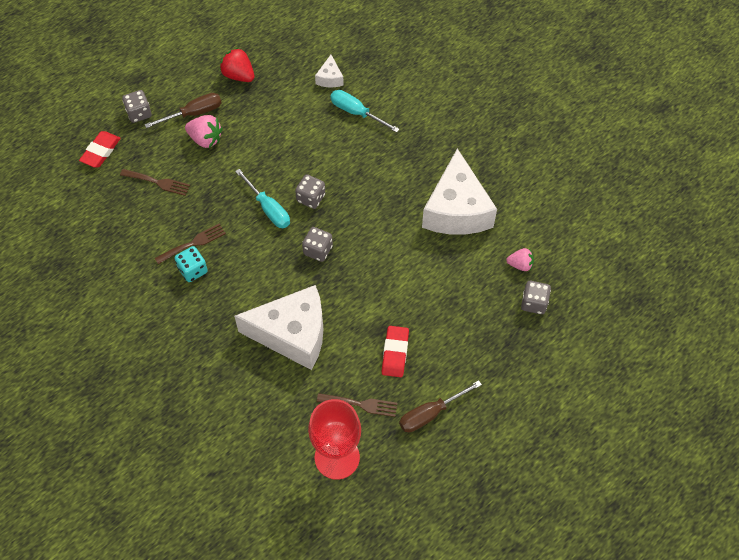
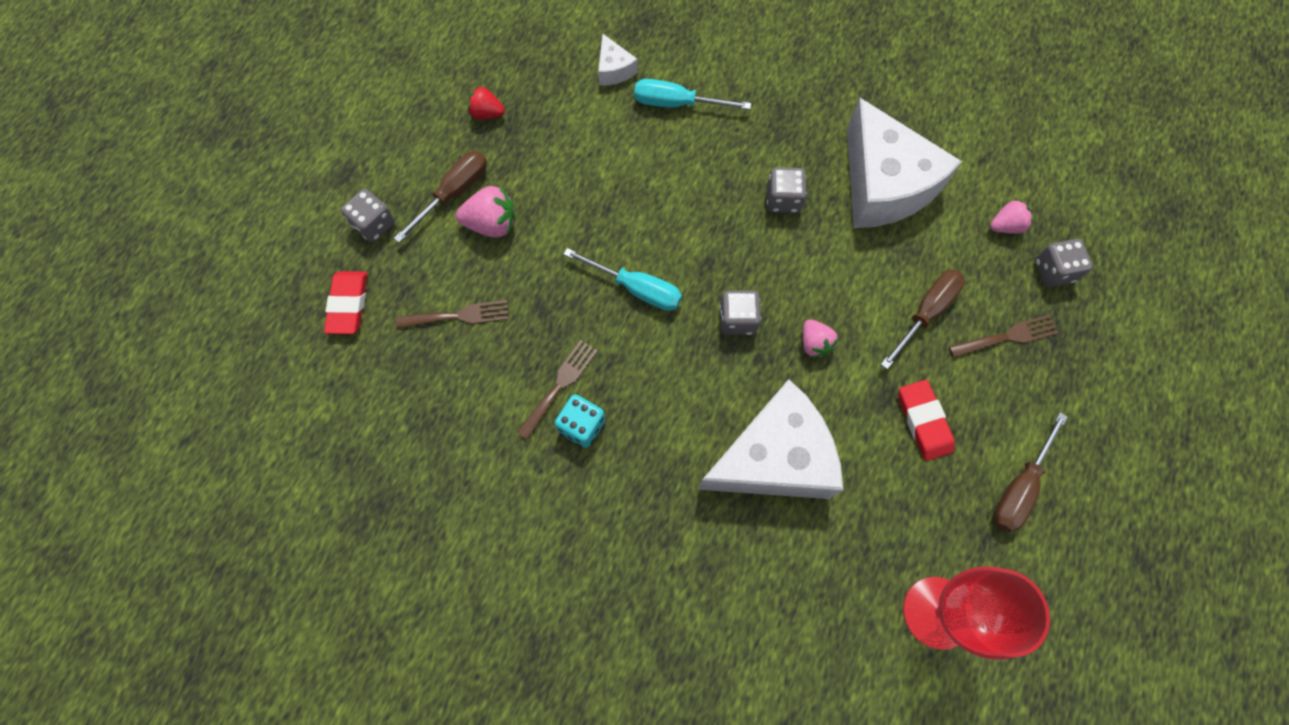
camera: 25 degrees left, 10 degrees up
red strawberry [220,47,254,82] -> red strawberry [468,86,505,120], size x0.66
grey dice [295,174,325,209] -> grey dice moved to [767,167,807,213]
brown fork [317,393,397,417] -> brown fork moved to [949,315,1058,358]
none -> pink strawberry [803,319,838,358]
none -> brown screwdriver [881,269,965,369]

